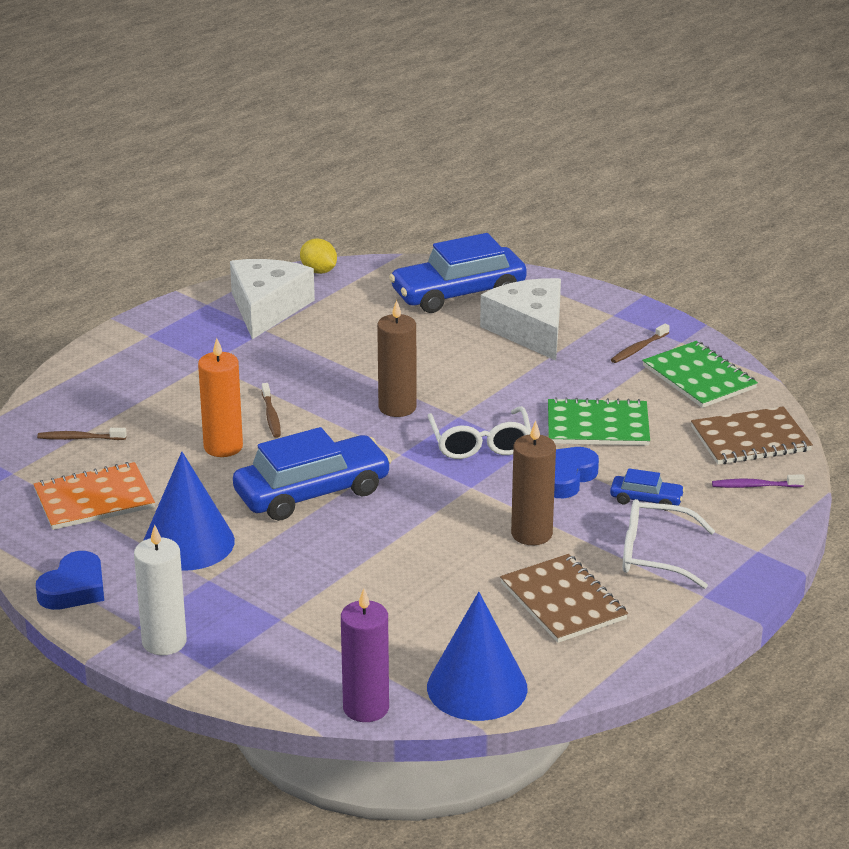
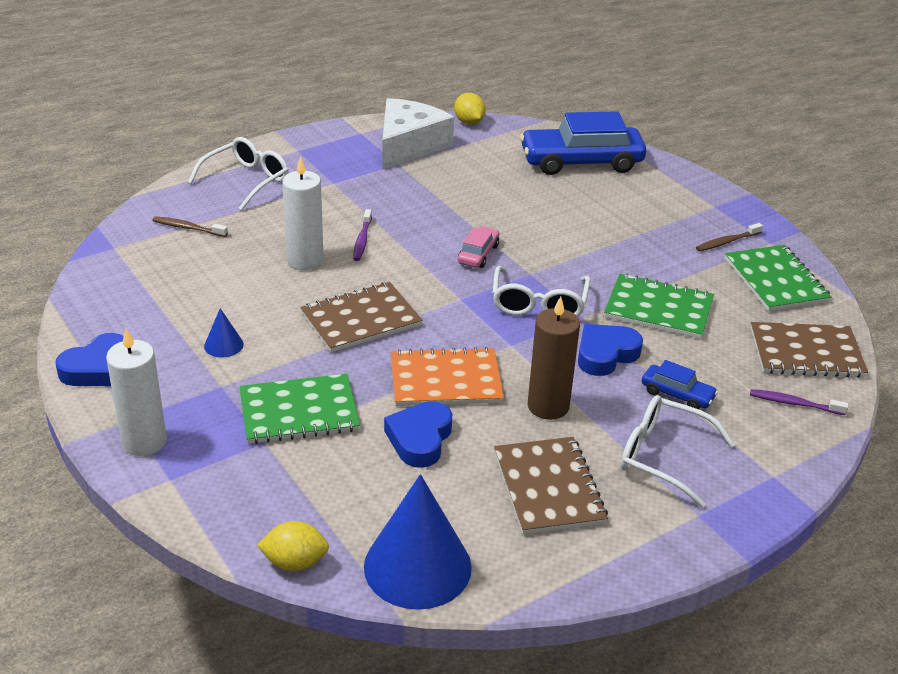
camera: 15 degrees right, 5 degrees up
orange notebook [34,462,155,530] -> orange notebook moved to [391,347,504,406]
blue cone [143,452,235,571] -> blue cone [204,308,244,358], size x0.44
orange candle [198,338,243,457] -> white candle [282,156,324,270]
blue car [233,427,392,521] -> brown notebook [300,282,422,352]
brown toothbrush [262,383,281,438] -> purple toothbrush [353,209,372,261]
purple candle [341,588,389,722] -> yellow lemon [257,521,329,571]
brown candle [377,300,417,417] -> pink car [458,226,499,268]
white cheese [480,278,561,361] -> none
none -> white glasses [188,137,289,210]
none -> green notebook [239,374,360,444]
none -> blue heart [384,401,452,468]

